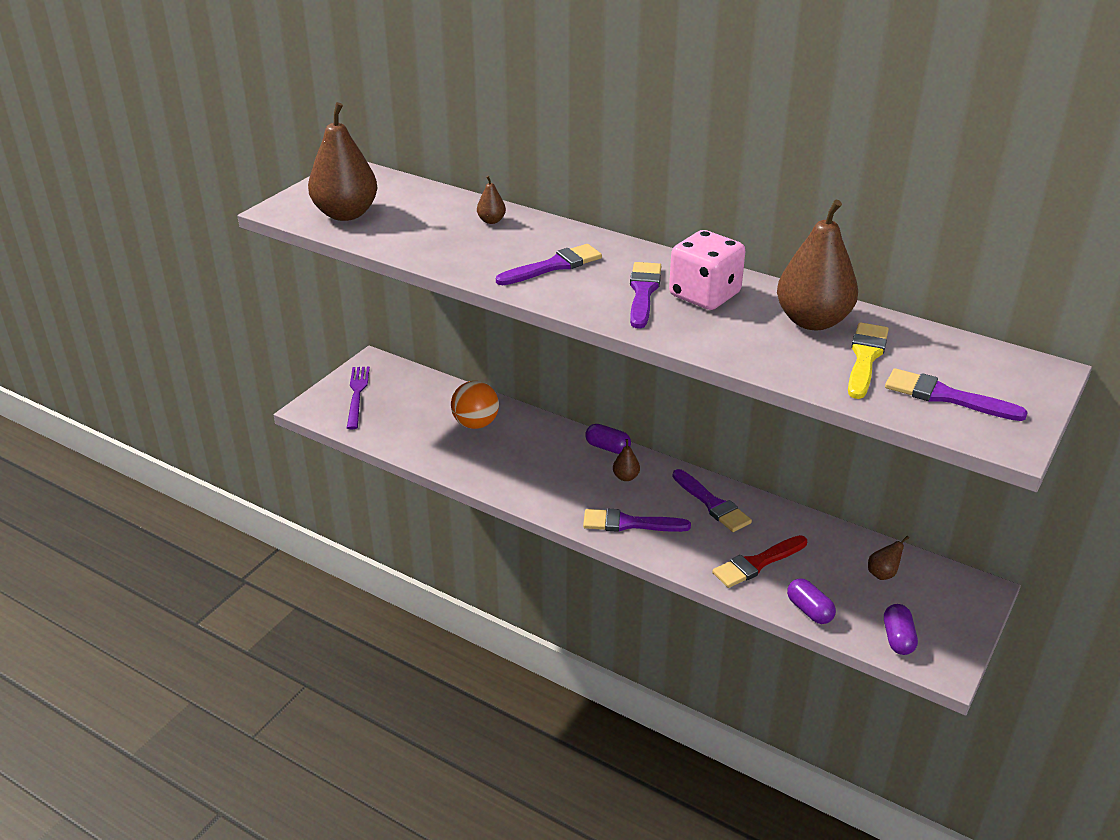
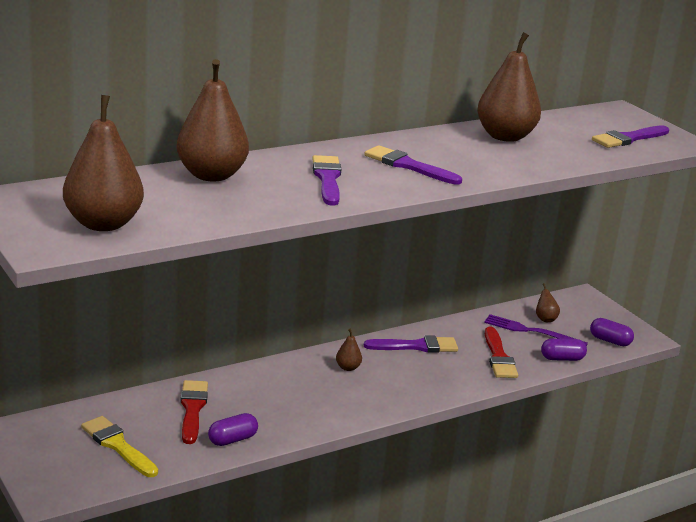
camera: 65 degrees left, 10 degrees down
purple fork [347,367,370,429] -> purple fork moved to [484,314,588,346]
orange ball [451,381,499,429] -> red brush [180,380,208,444]
brown pear [477,176,506,224] -> brown pear [177,59,249,182], size x2.35
purple brush [583,509,691,532] -> none
purple capsule [585,424,631,454] -> purple capsule moved to [208,413,258,446]
pink dice [669,230,745,310] -> none
yellow brush [848,322,889,399] -> yellow brush moved to [81,416,158,477]

